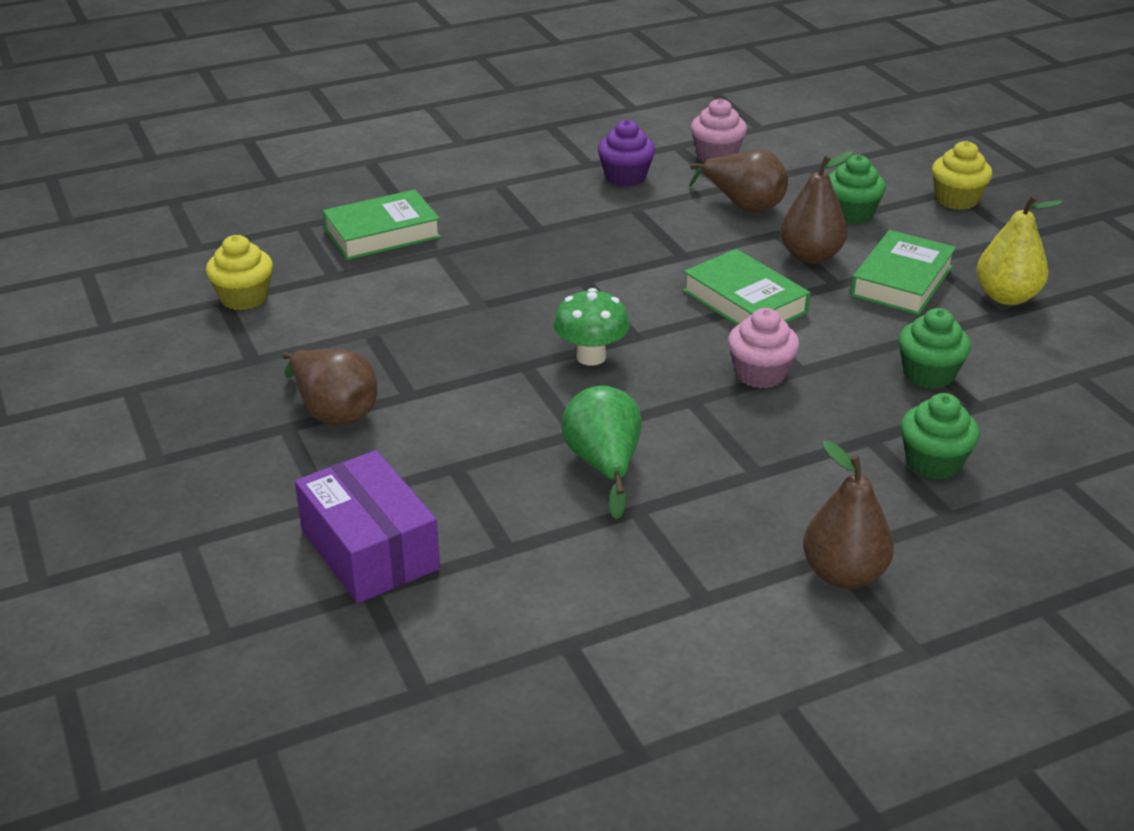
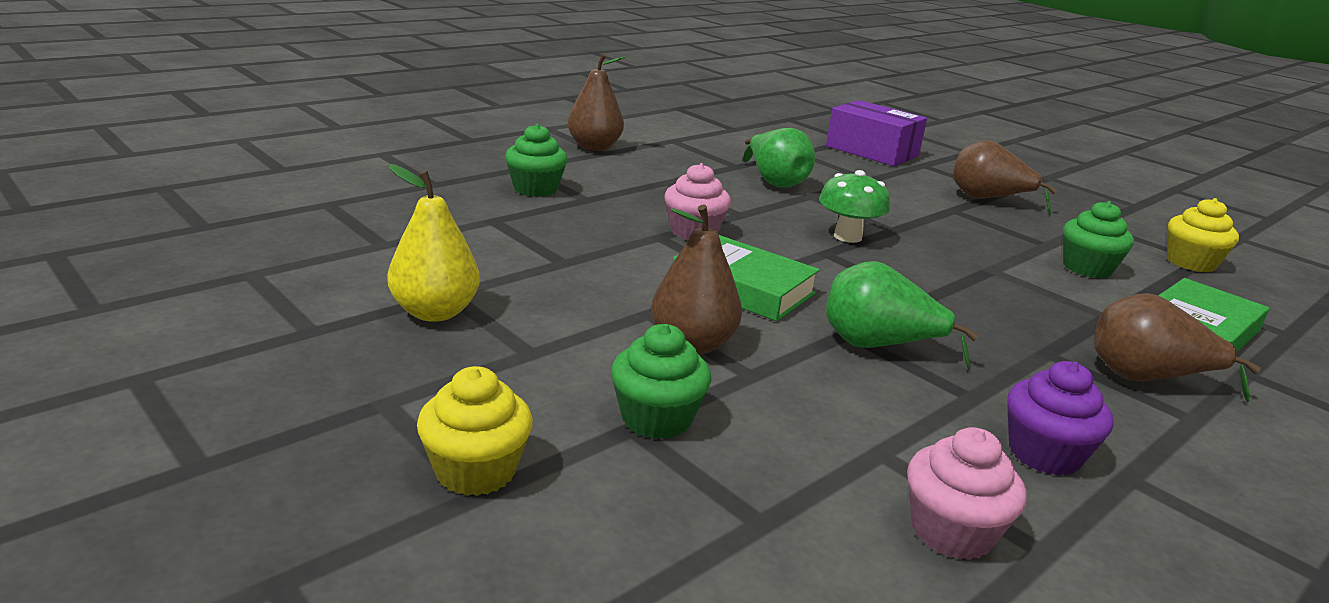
camera: 160 degrees right, 10 degrees down
brown pear [690,150,788,213] -> brown pear moved to [1094,293,1261,403]
green book [850,230,956,315] -> none
green cupcake [898,308,971,389] -> green cupcake moved to [1063,201,1134,278]
none -> green pear [826,261,979,370]

